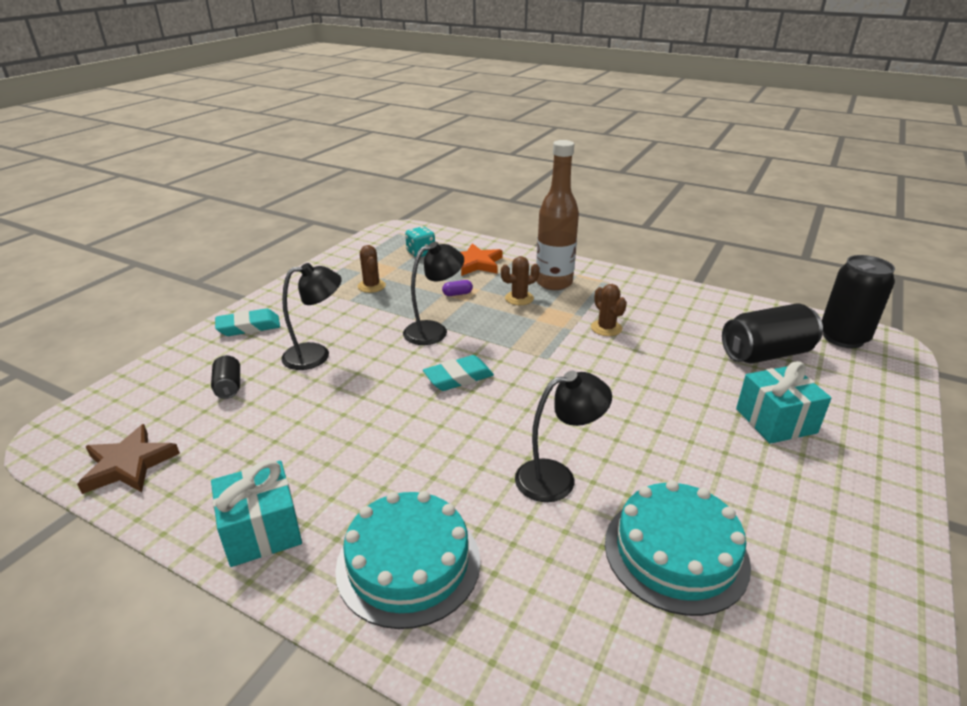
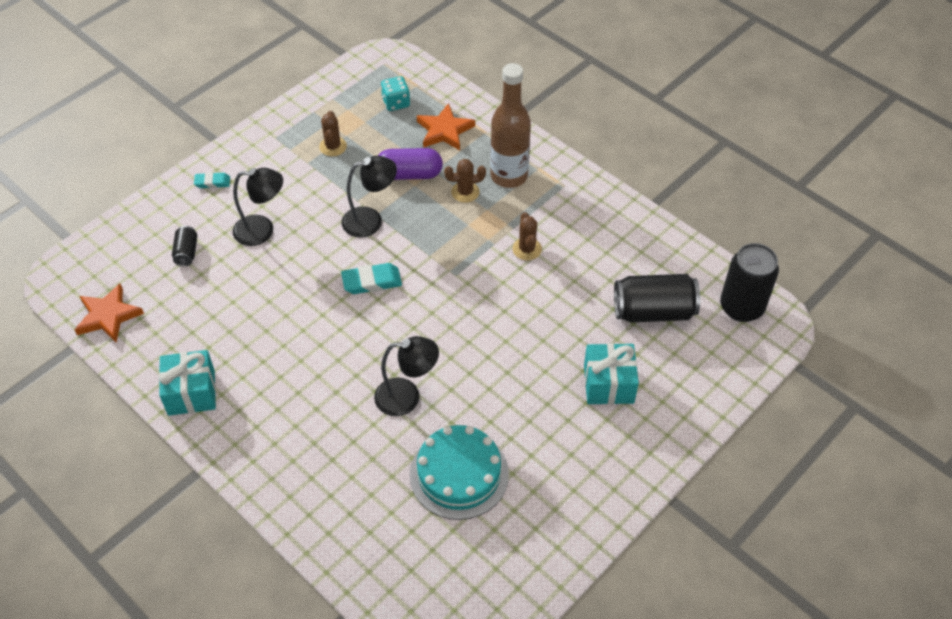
camera: 15 degrees right, 20 degrees up
brown star [77,424,180,494] -> orange star [75,284,144,343]
turquoise eraser [215,309,280,336] -> turquoise eraser [194,172,230,188], size x0.64
turquoise cake [335,491,480,629] -> none
purple capsule [442,280,473,296] -> purple capsule [378,148,443,180], size x2.20

